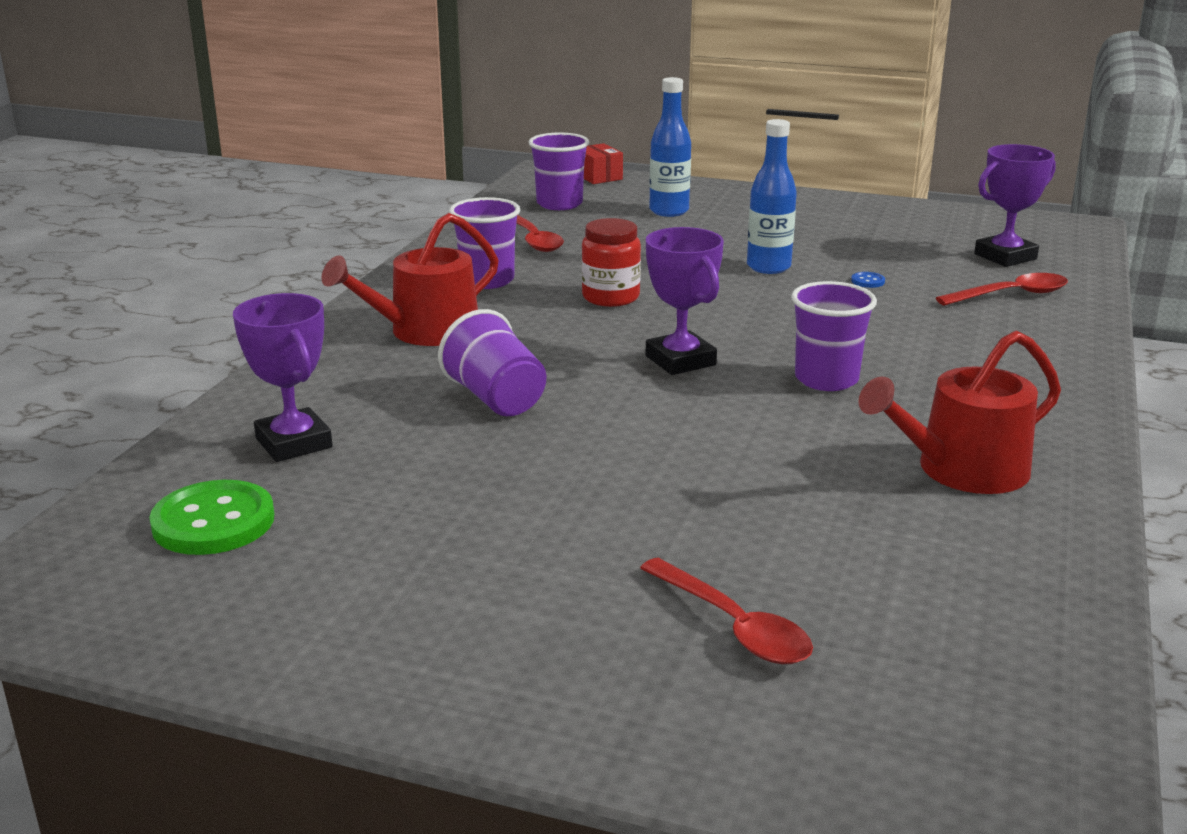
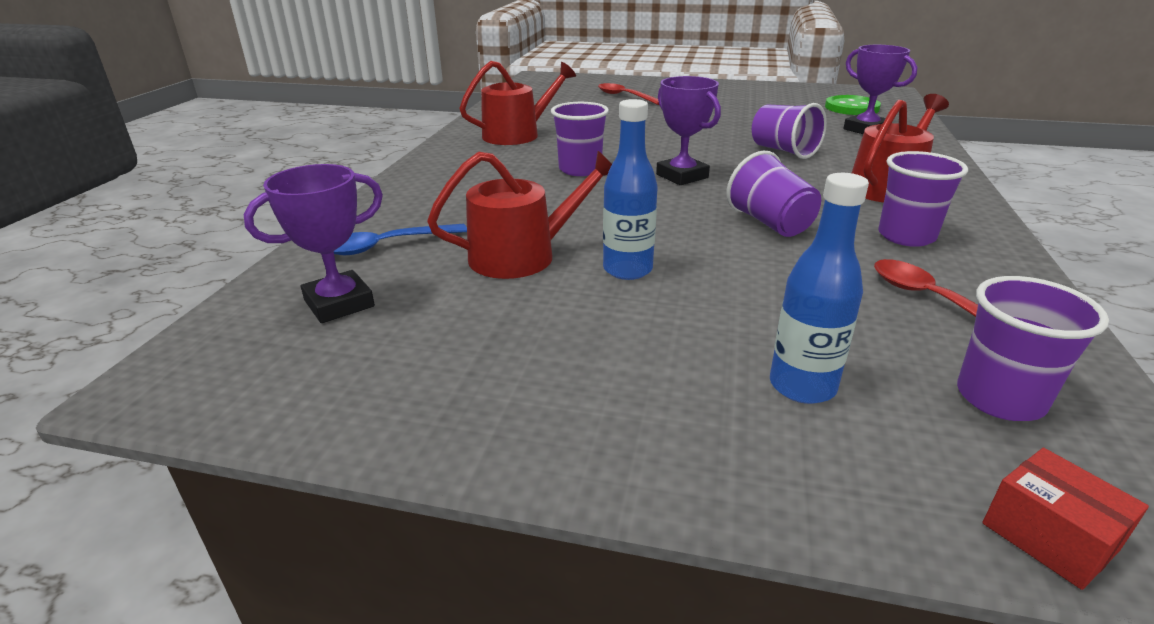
camera: 175 degrees right, 5 degrees up
red jar [582,218,641,307] -> purple cup [726,150,821,237]
blue button [851,272,885,288] -> red watering can [427,151,612,279]
red spoon [936,273,1068,306] -> blue spoon [334,224,467,255]

